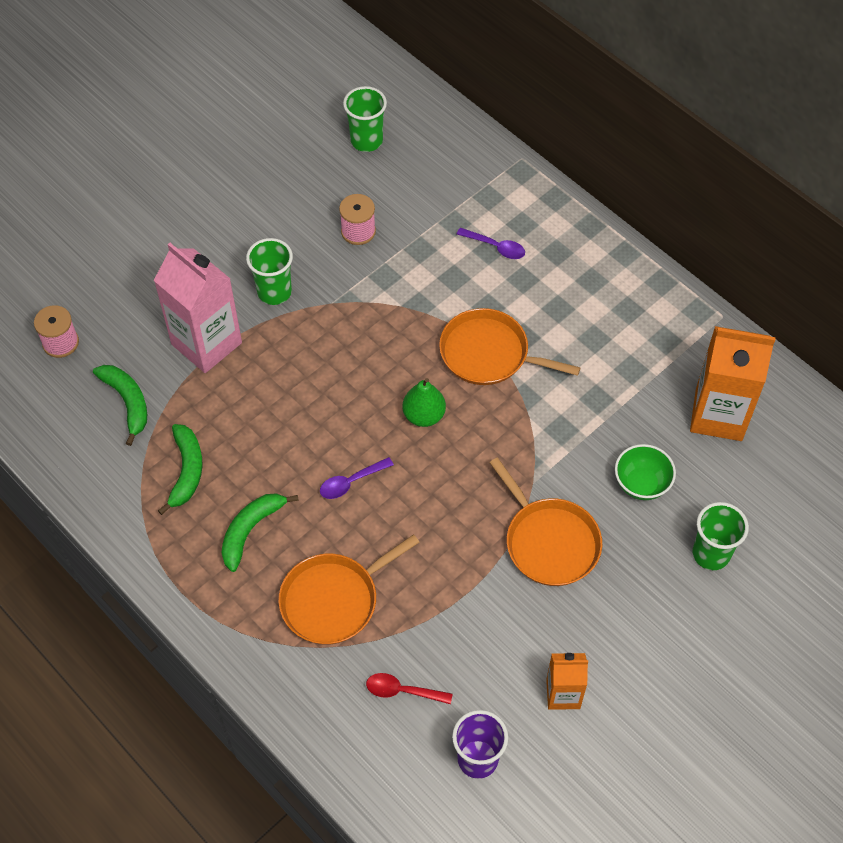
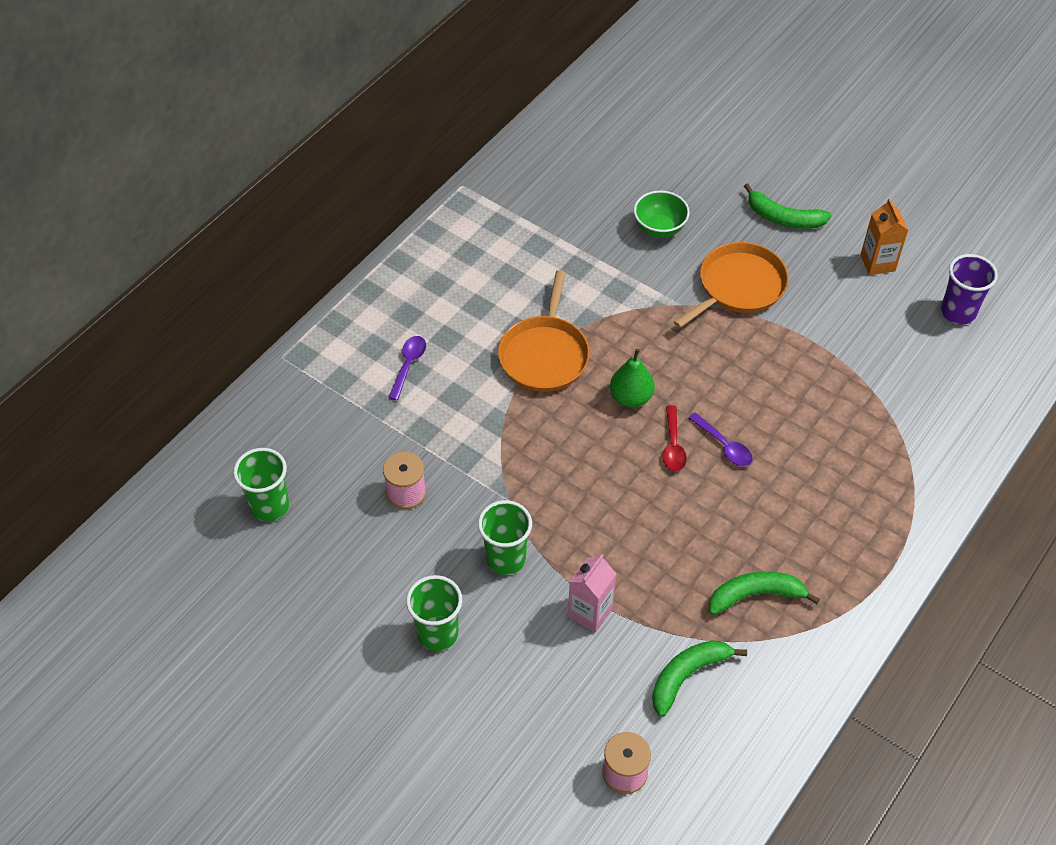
camera: 100 degrees left, 5 degrees down
pink carton [154,243,242,373] -> pink carton [568,554,616,633], size x0.56
green banana [222,493,299,572] -> green banana moved to [744,183,832,229]
orange pan [278,534,419,644] -> none
red spoon [366,673,452,704] -> red spoon moved to [662,405,687,472]
orange carton [690,326,776,441] -> none
green cup [693,502,749,570] -> green cup moved to [406,575,462,651]

